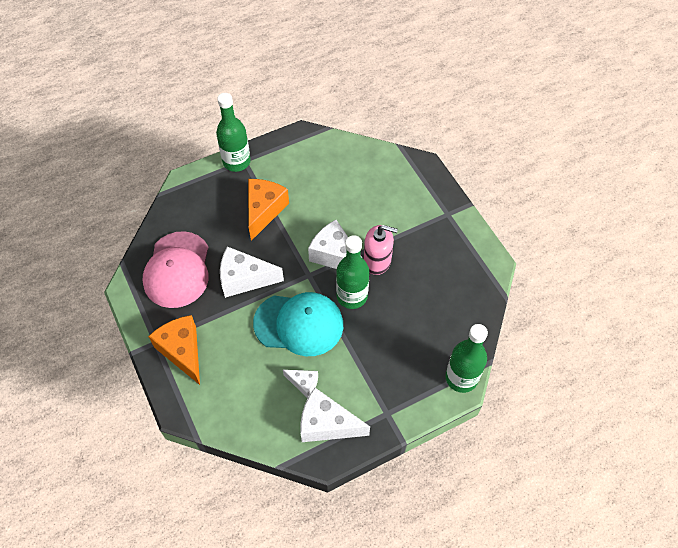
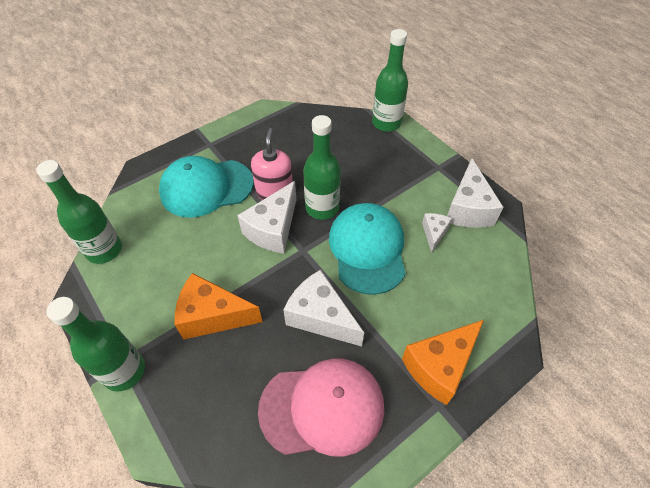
camera: 100 degrees left, 5 degrees down
white cheese [220,246,284,298] -> white cheese turned 135 degrees clockwise [283,270,364,347]
none -> green bottle [36,160,122,264]
none -> turquoise cap [159,156,254,218]

